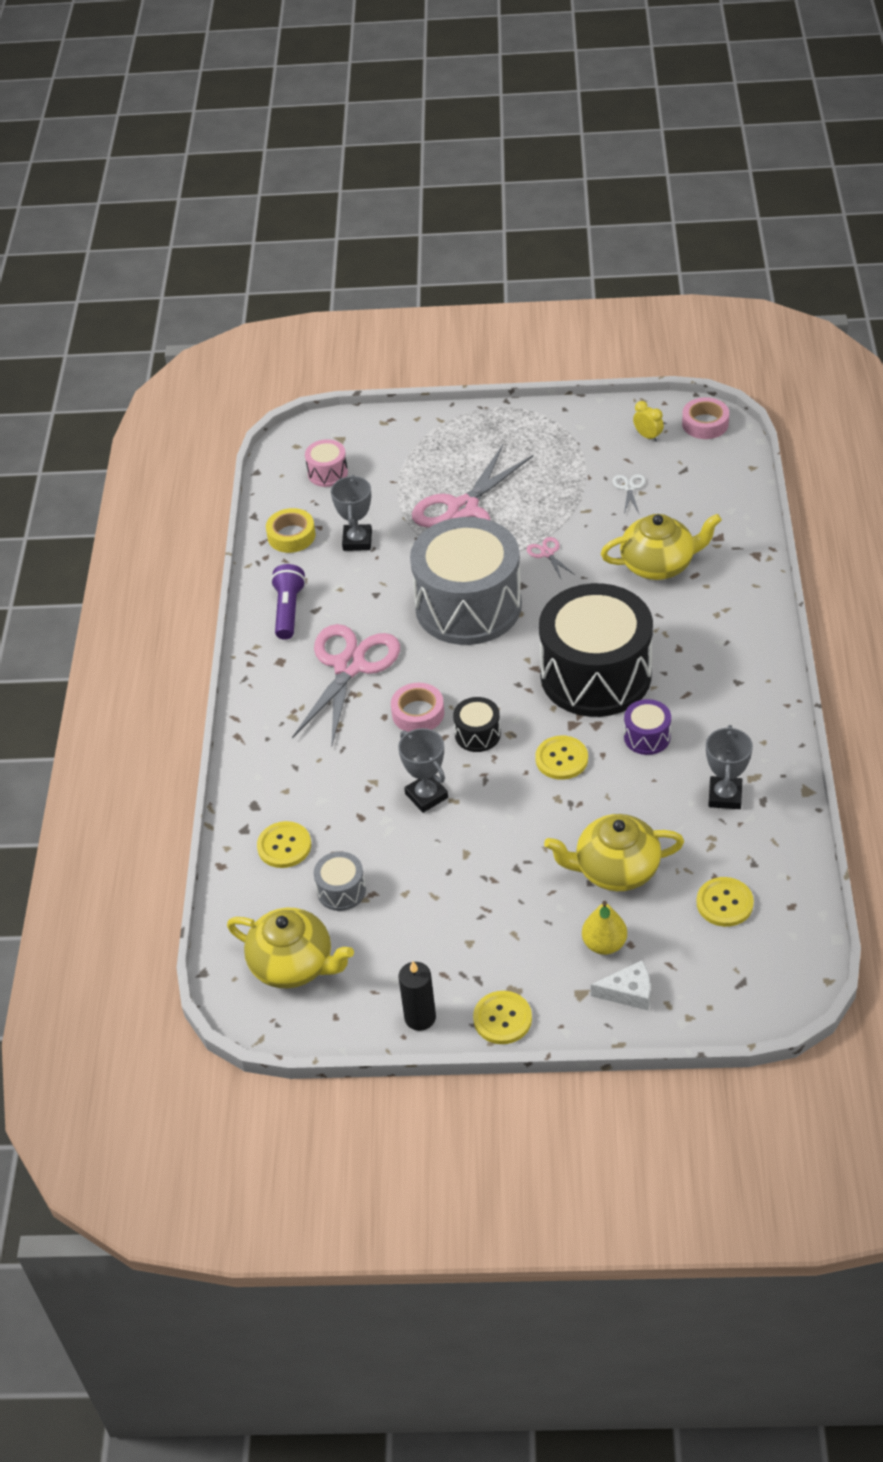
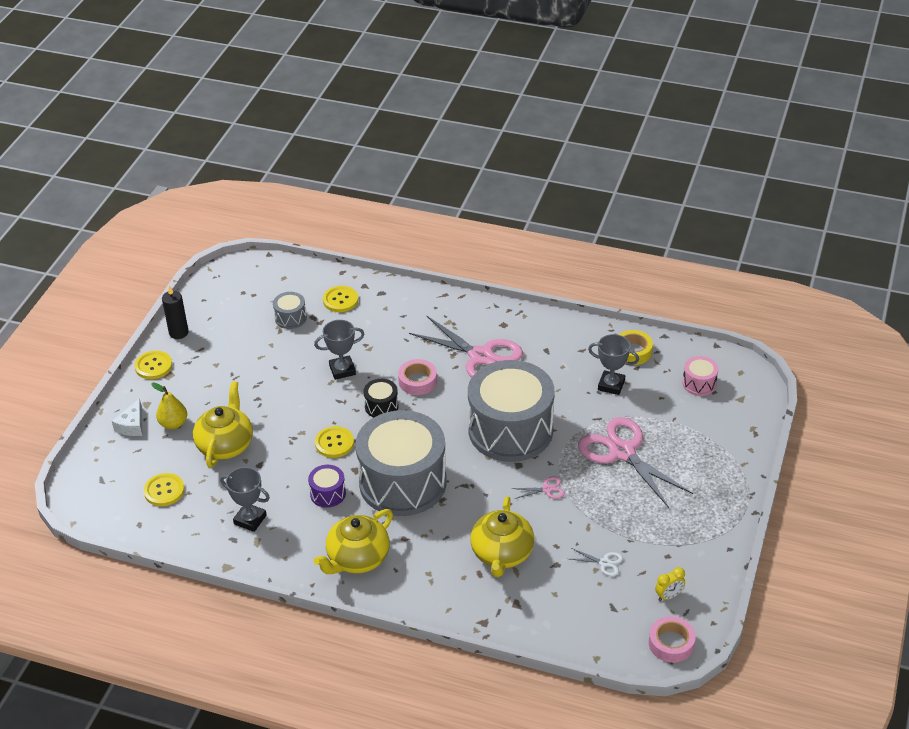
camera: 105 degrees right, 5 degrees down
yellow teapot [227,908,354,988] -> yellow teapot moved to [314,509,393,574]
purple flashlight [271,564,306,640] -> none
black drum [539,583,653,717] -> grey drum [355,410,447,516]

